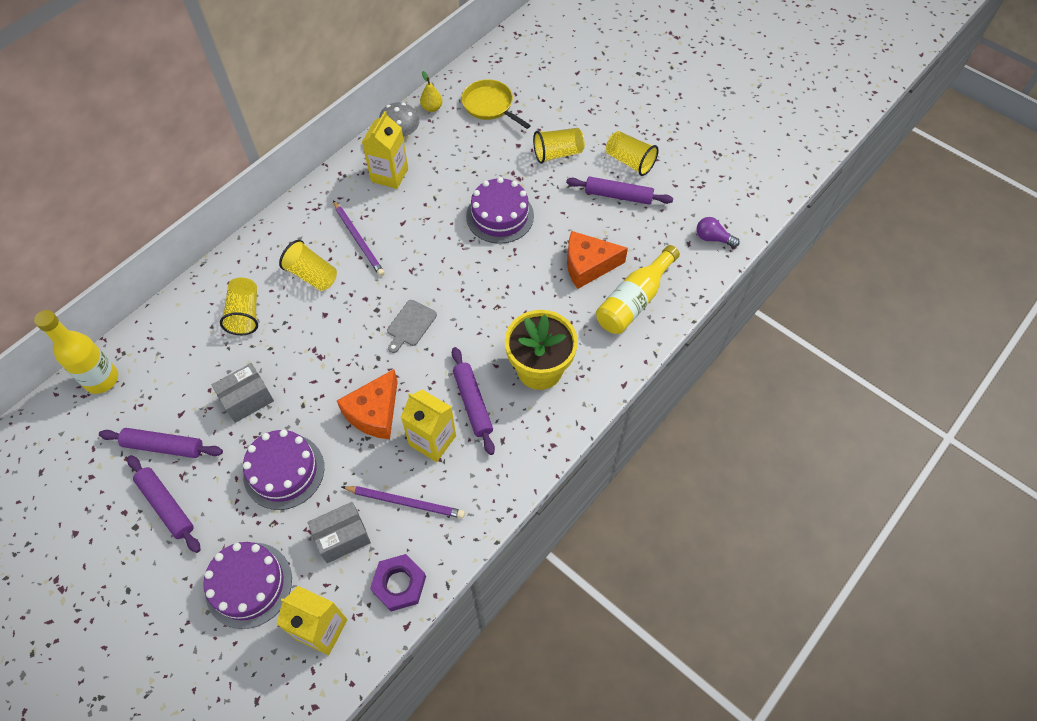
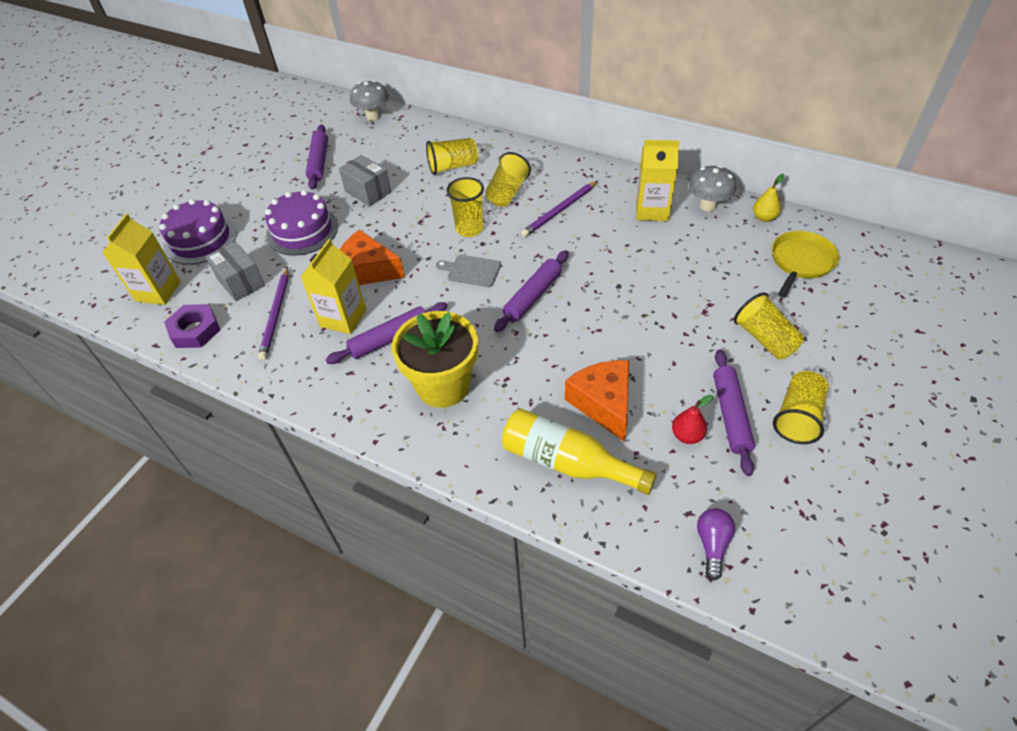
camera: 80 degrees right, 10 degrees down
yellow bottle [34,310,118,394] -> grey mushroom [350,80,389,121]
purple rolling pin [127,455,201,553] -> purple rolling pin moved to [494,250,569,332]
purple cake [466,177,534,244] -> none
none -> yellow cup [446,177,484,237]
none -> red pear [672,395,713,444]

